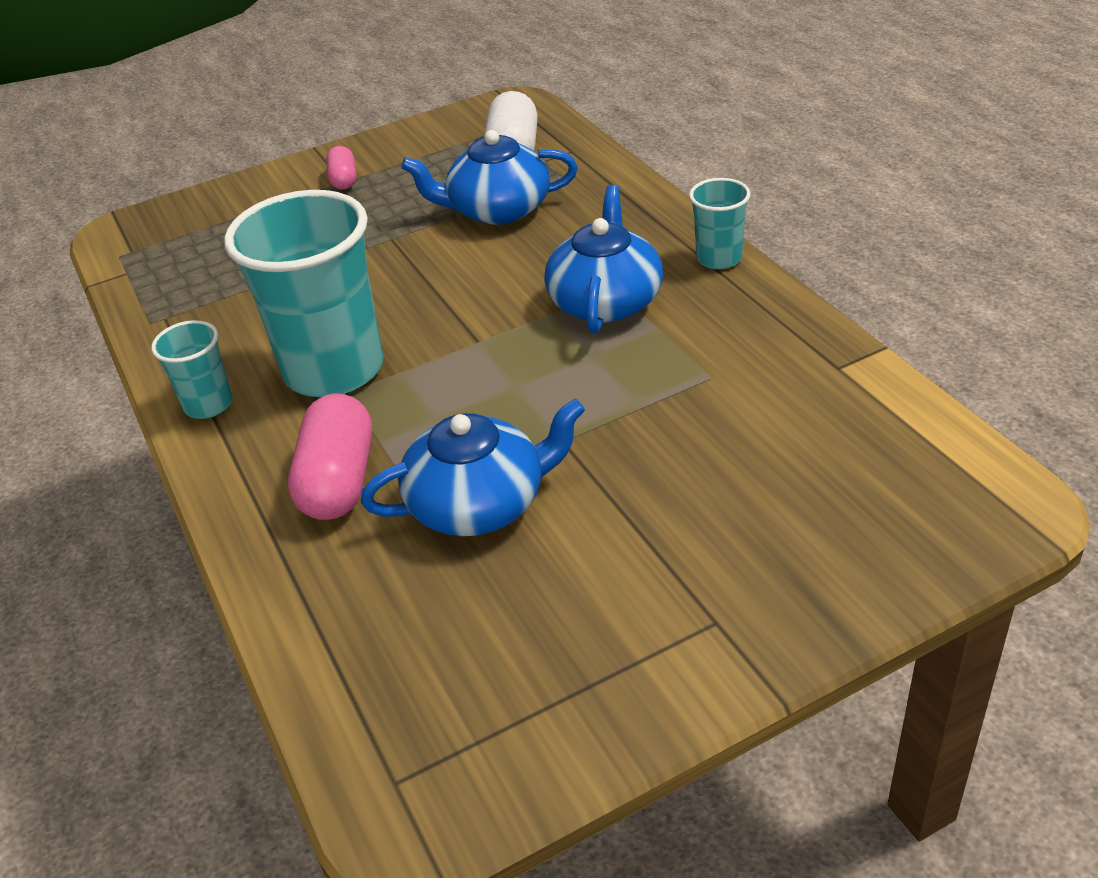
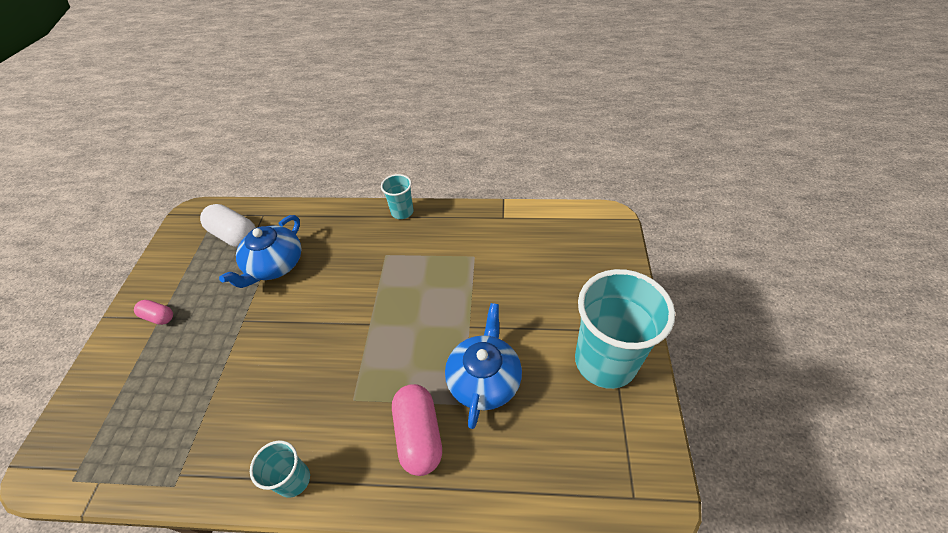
camera: 60 degrees left, 10 degrees up
turquoise cup [224,190,383,397] -> turquoise cup moved to [575,269,675,389]
pink capsule [288,393,372,520] -> pink capsule turned 45 degrees clockwise [392,384,442,476]
blue teapot [544,185,663,334] -> none

